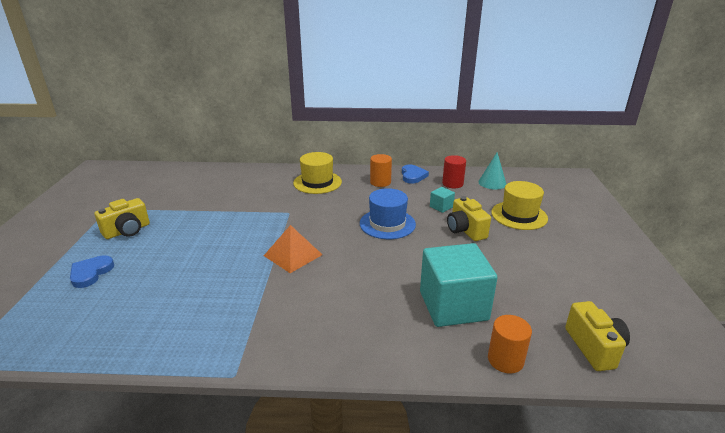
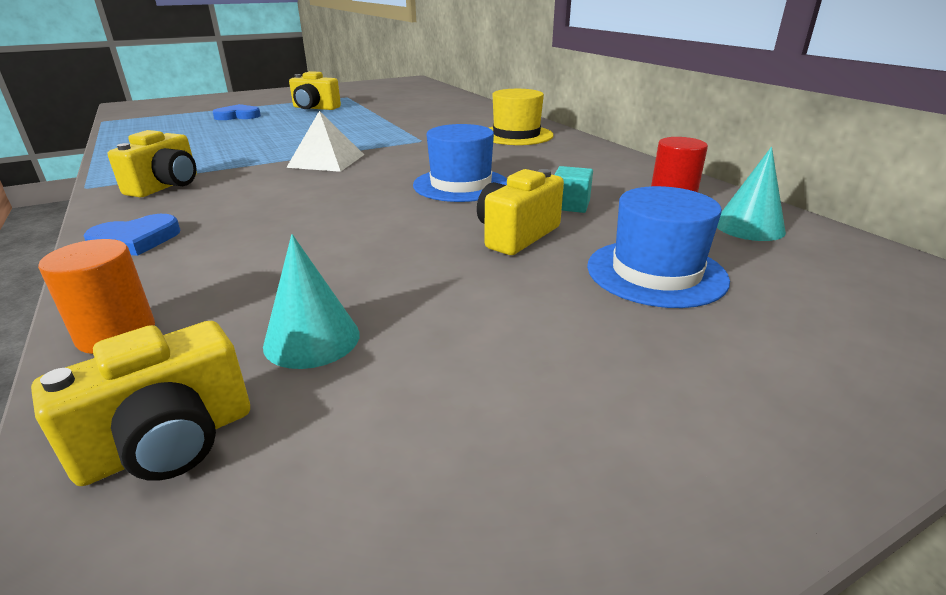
camera: 60 degrees right, 0 degrees up
orange pyramid [264,225,323,273] -> white pyramid [286,111,364,172]
orange cylinder [370,154,392,187] -> none
blue heart [402,165,429,184] -> blue heart moved to [83,214,180,256]
turquoise cube [420,243,498,327] -> none
yellow hat [491,181,548,230] -> blue hat [587,186,730,308]
none -> yellow camera [107,130,197,197]
none -> turquoise cone [263,234,360,369]

